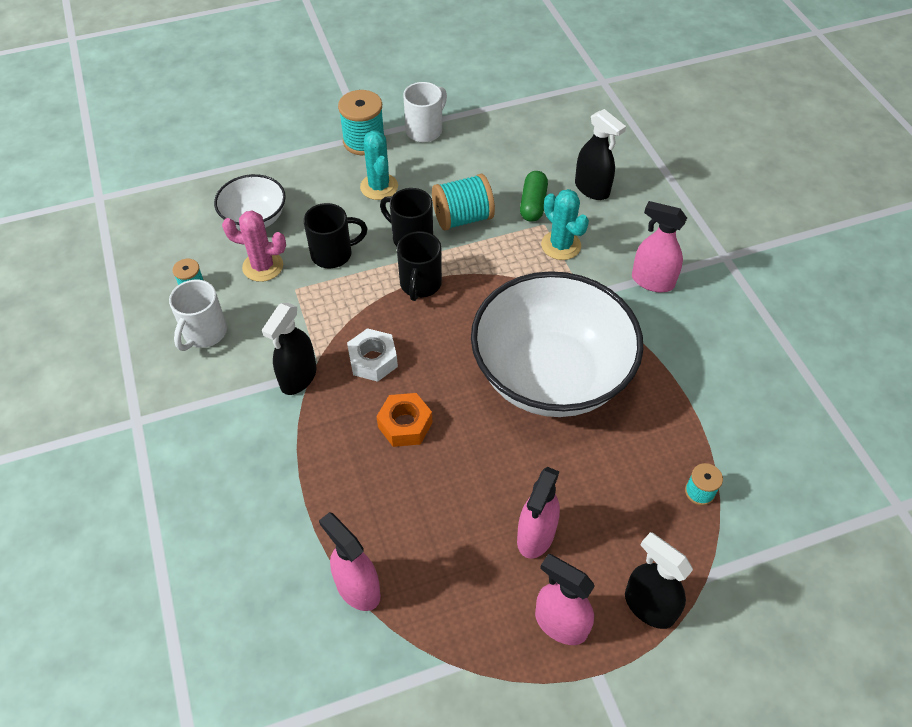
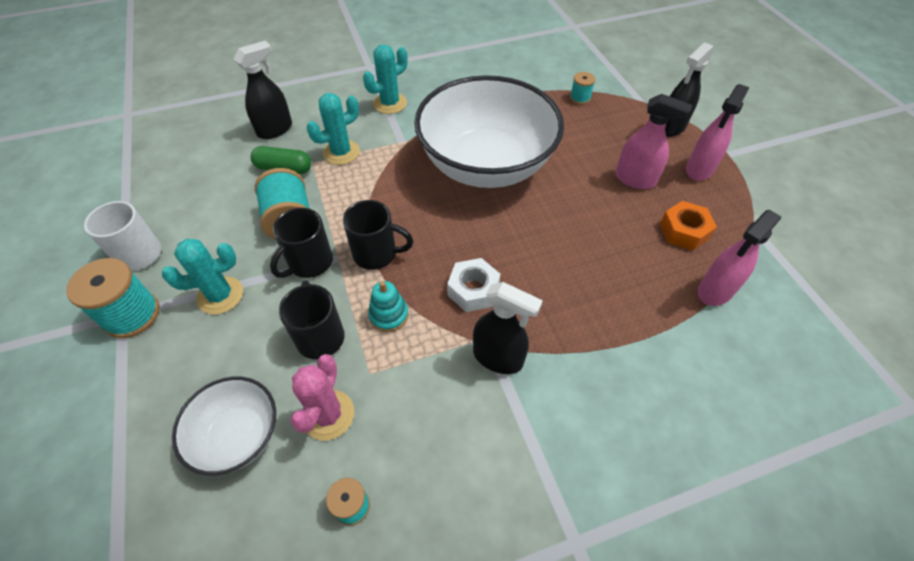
camera: 90 degrees left, 0 degrees up
white mug [169,280,227,351] -> none
orange nut [376,393,432,447] -> orange nut moved to [660,201,717,251]
pink spray bottle [632,201,687,292] -> turquoise cactus [363,44,408,114]
none -> turquoise stacking toy [368,281,408,332]

